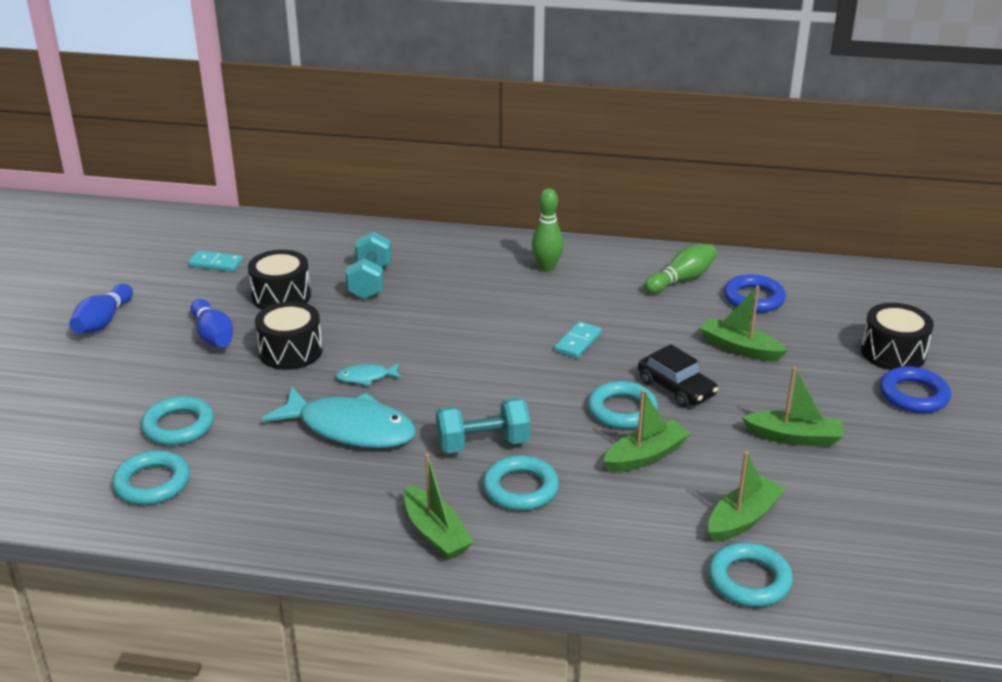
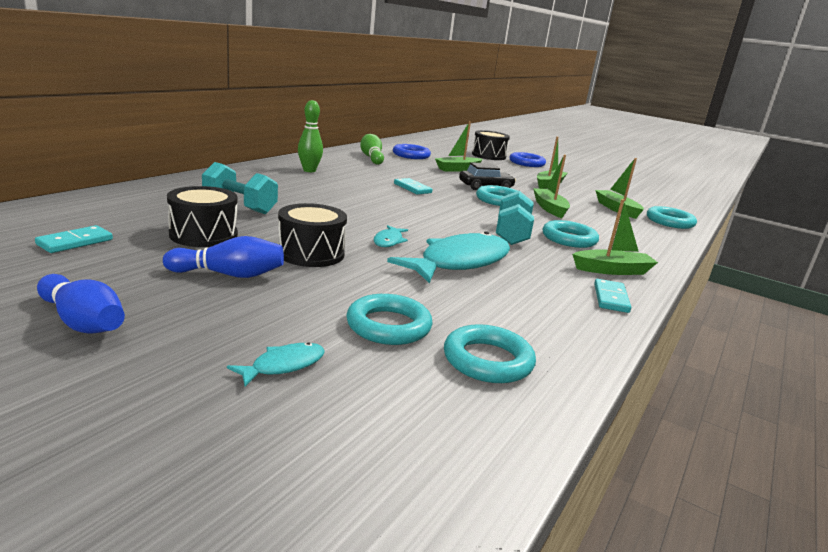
camera: 70 degrees left, 10 degrees down
none -> turquoise fish [227,342,325,387]
none -> turquoise domino [594,279,631,313]

